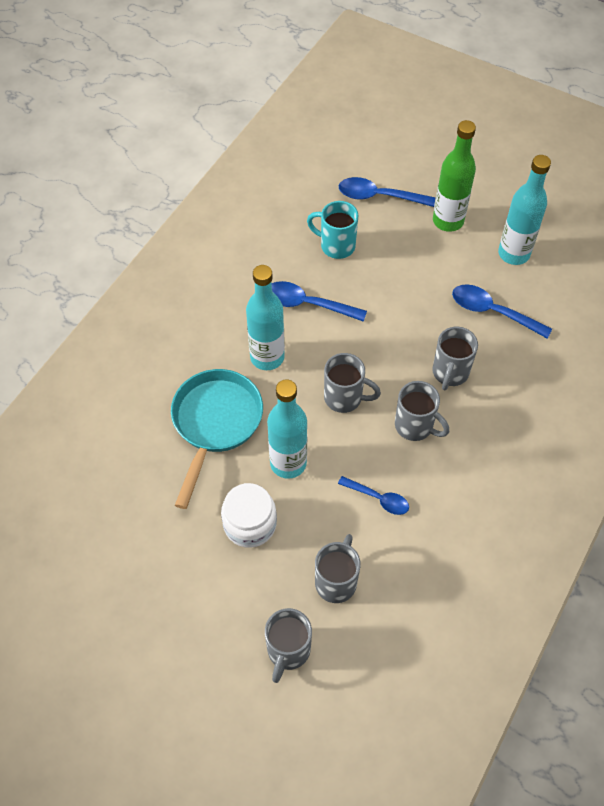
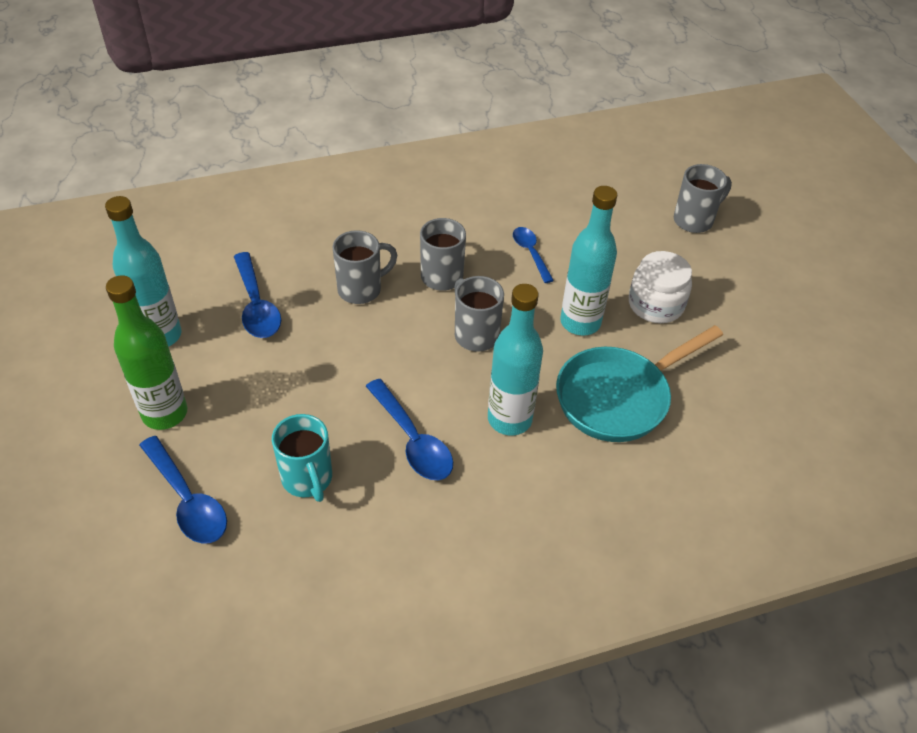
camera: 140 degrees left, 10 degrees down
grey mug [315,534,361,603] -> none

